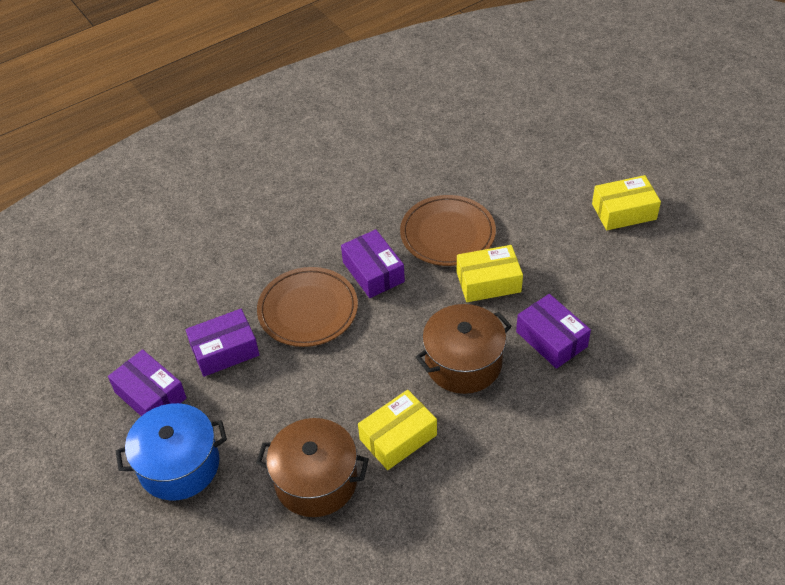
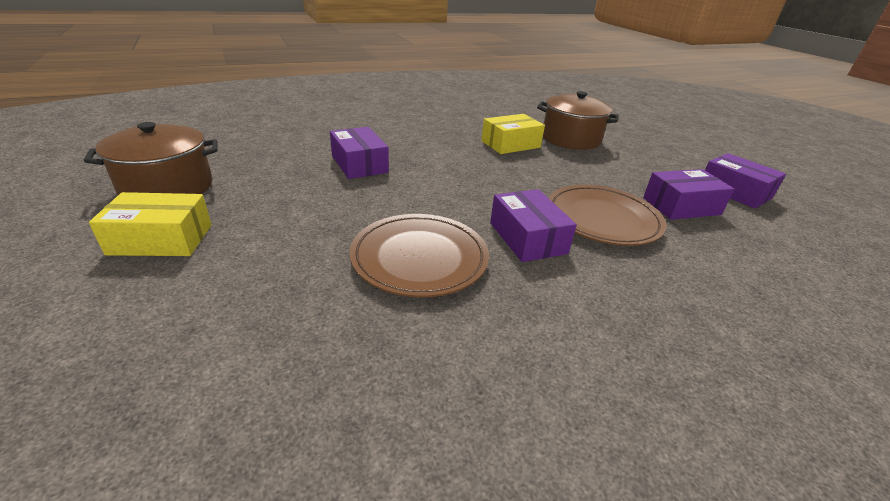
camera: 175 degrees left, 15 degrees down
blue pot [116,403,227,501] -> none
brown pot [416,304,512,394] -> brown pot moved to [84,122,218,196]
yellow box [457,245,523,302] -> none

